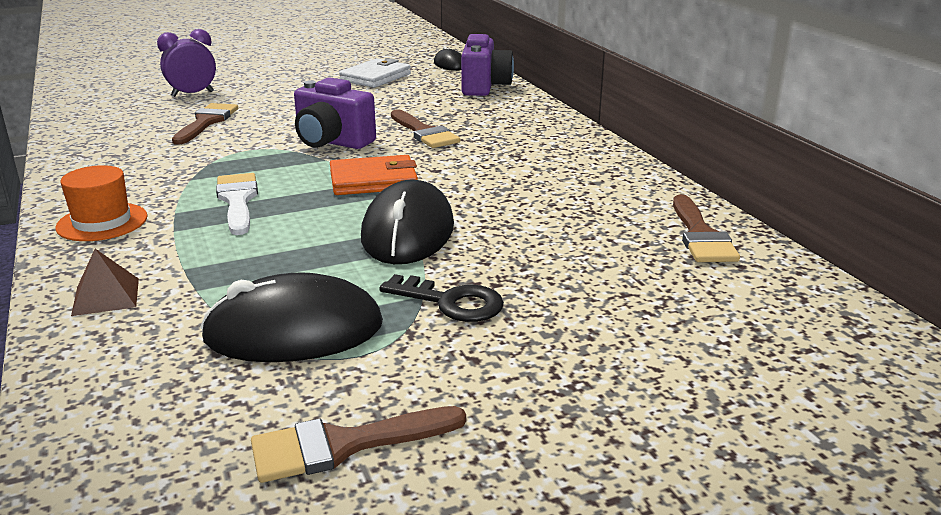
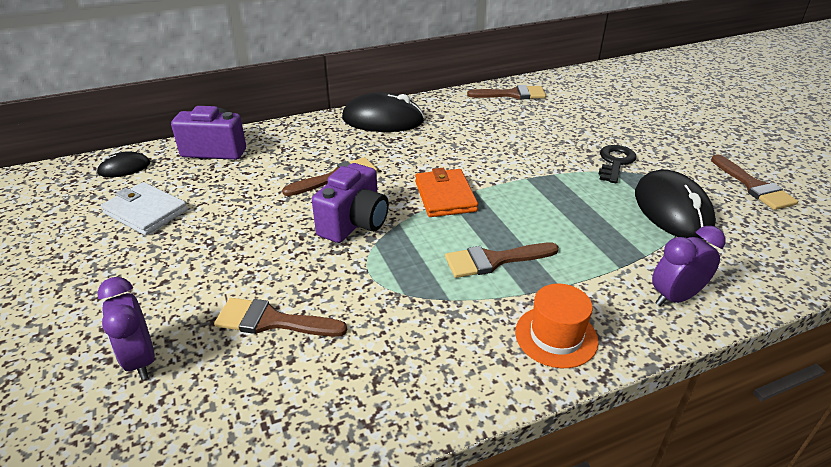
camera: 90 degrees left, 10 degrees up
brown pyramid [71,249,139,316] -> purple clock [652,226,726,306]
white brush [216,173,258,235] -> brown brush [445,243,559,278]
black mouse [361,180,454,264] -> black mouse moved to [342,92,424,132]

